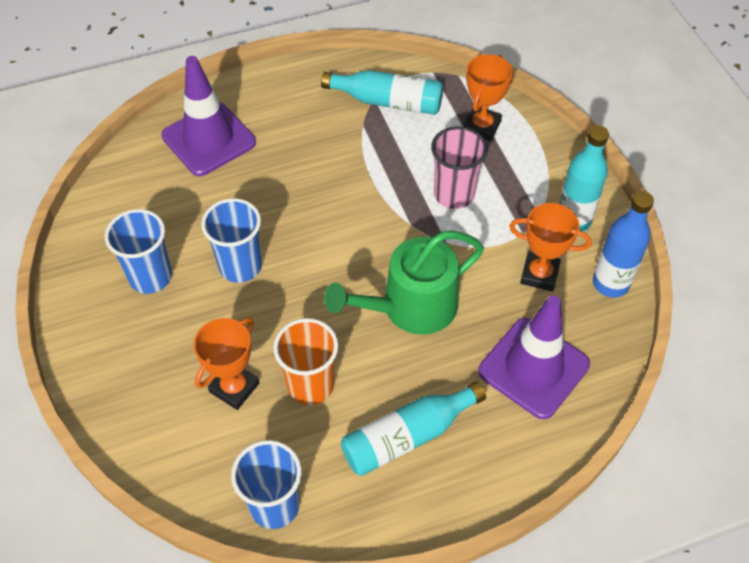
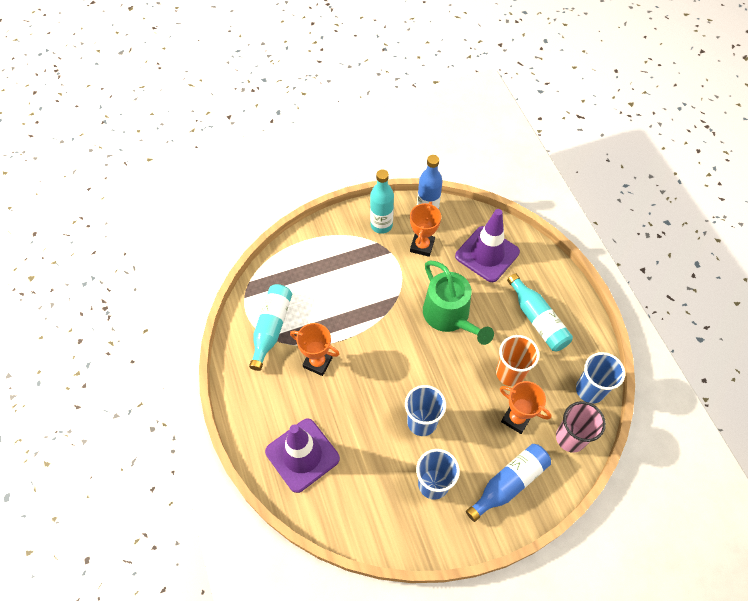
camera: 90 degrees left, 5 degrees up
pink cup [431,126,488,209] -> pink cup moved to [556,401,606,453]
orange trophy [463,54,513,141] -> orange trophy moved to [290,323,339,376]
none -> blue bottle [466,444,551,522]

